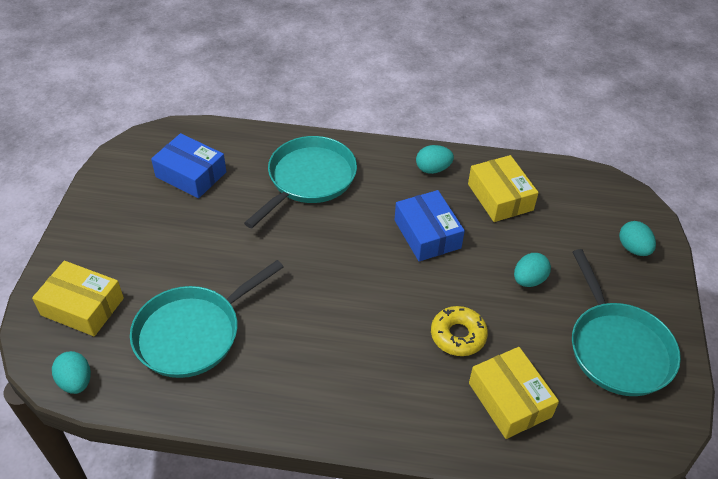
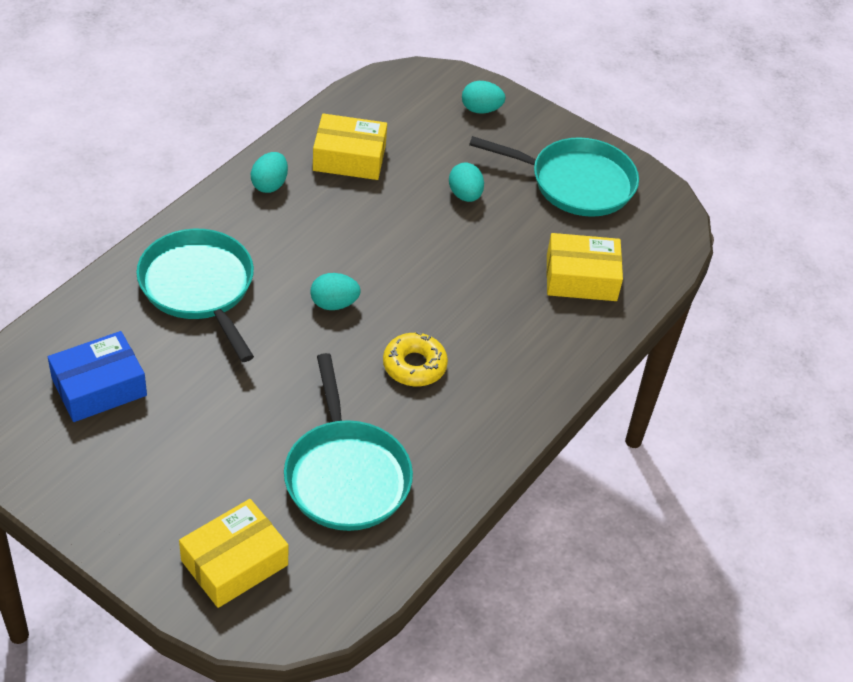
camera: 65 degrees left, 0 degrees up
turquoise egg [52,351,91,394] -> turquoise egg moved to [310,273,361,310]
blue box [395,190,465,262] -> none
yellow donut [431,306,488,356] -> yellow donut moved to [383,332,448,386]

